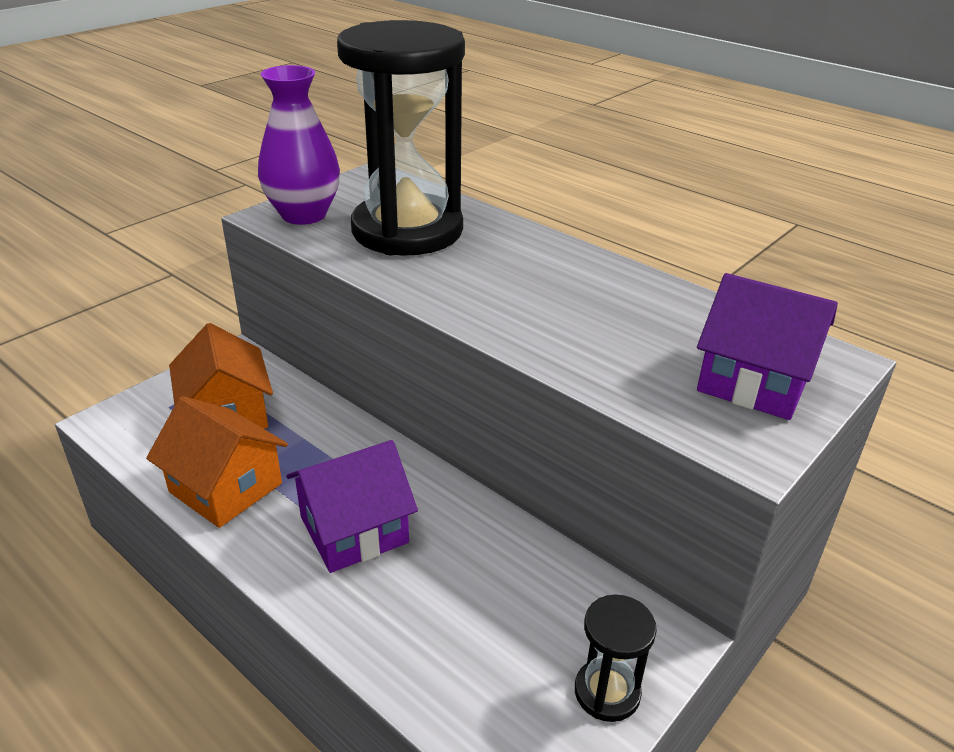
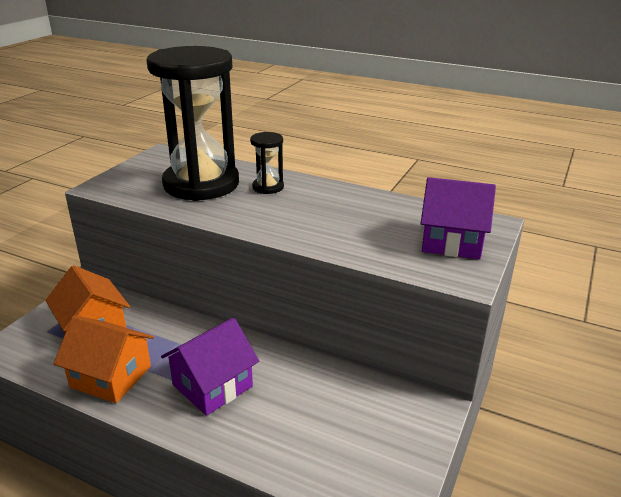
camera: 15 degrees left, 5 degrees down
purple vase [258,65,340,225] -> none
black hourglass [575,595,657,722] -> black hourglass moved to [250,132,284,194]

